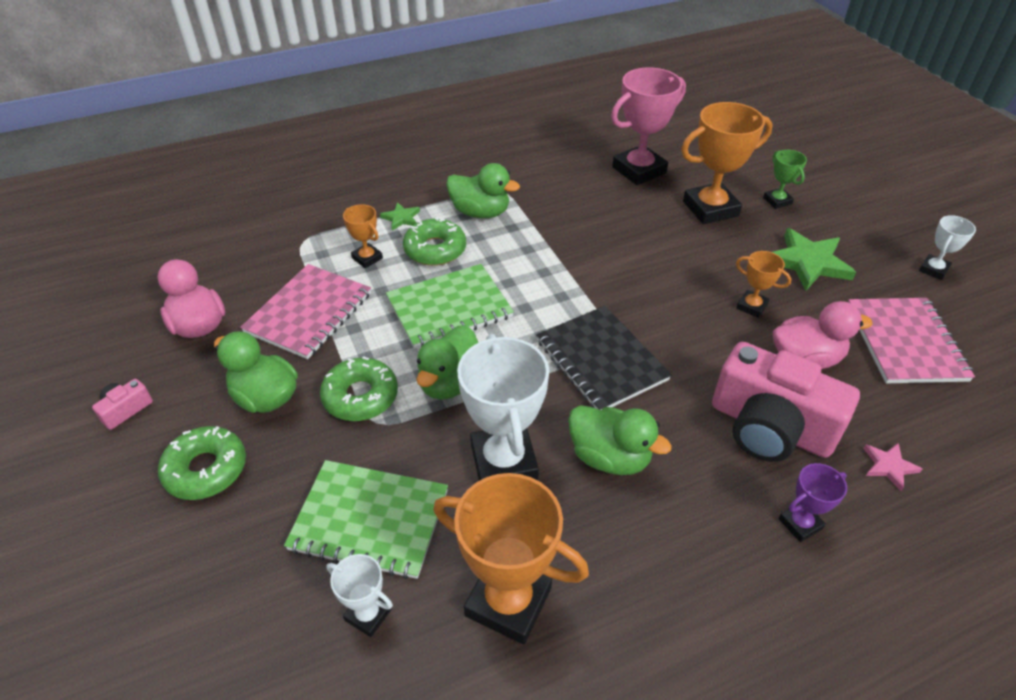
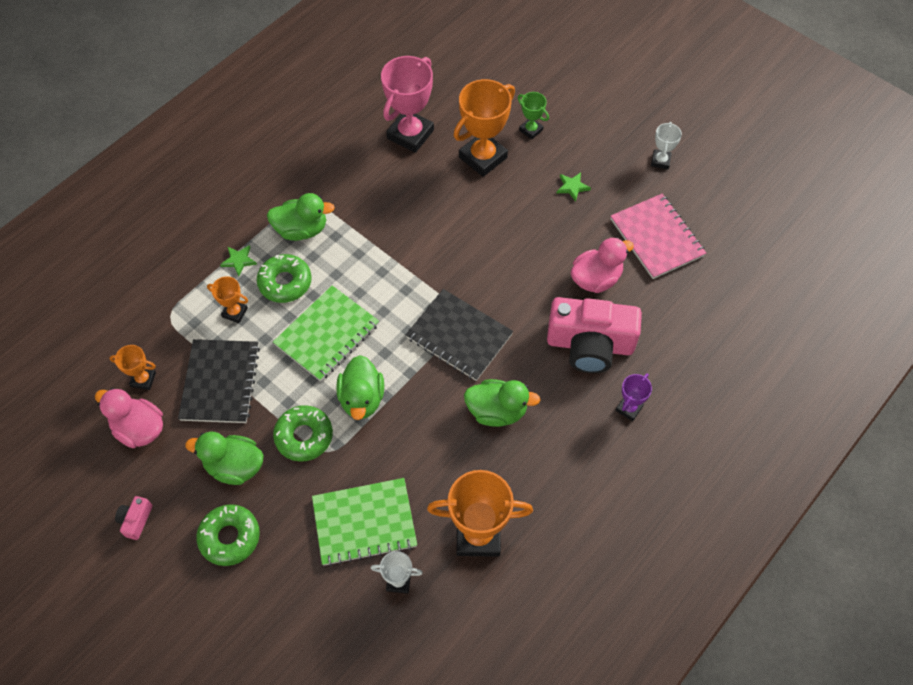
camera: 25 degrees left, 15 degrees up
pink notebook [240,264,371,359] -> black notebook [178,339,260,423]
white trophy [457,334,550,481] -> none
orange trophy [736,251,791,318] -> orange trophy moved to [109,345,156,390]
green star [772,228,856,291] -> green star [557,172,591,202], size x0.51
pink star [863,443,922,491] -> none

